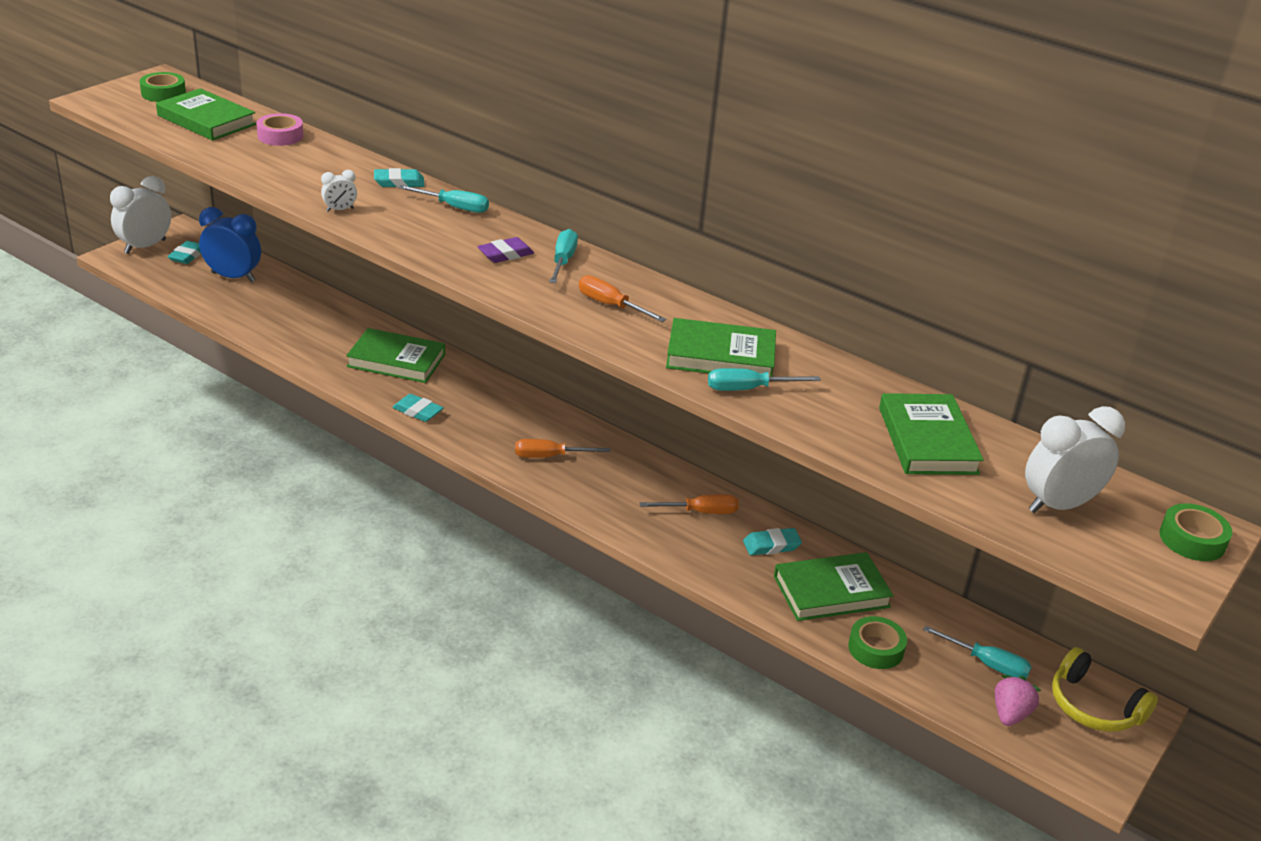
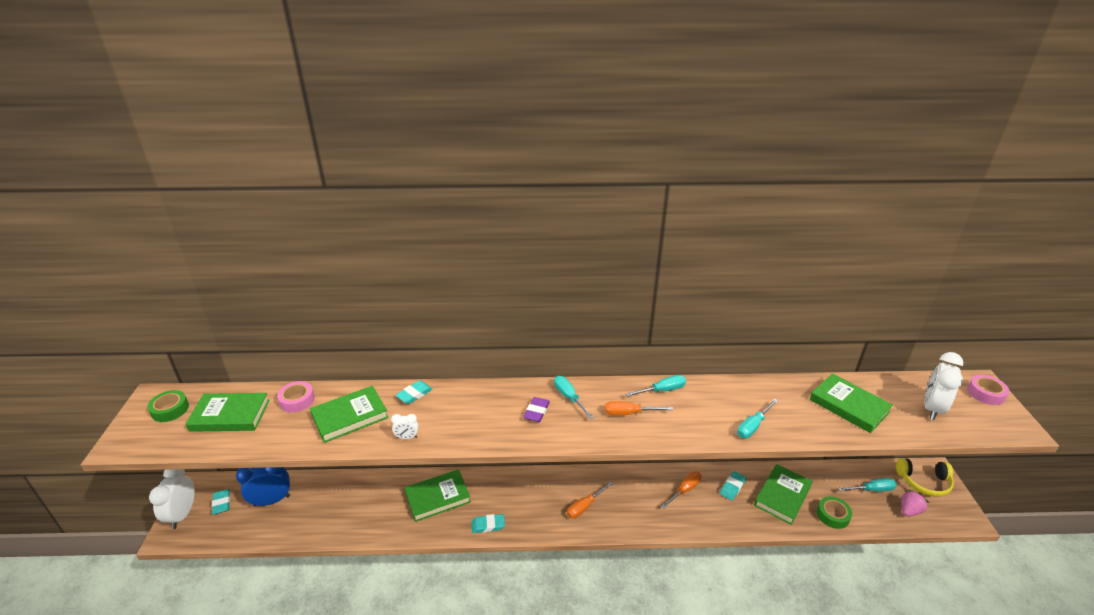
camera: 35 degrees left, 0 degrees up
white clock [321,170,357,212] -> white clock turned 60 degrees clockwise [391,414,418,439]
turquoise screwdriver [398,185,489,213] -> turquoise screwdriver moved to [626,375,686,397]
green book [666,318,776,377] -> green book moved to [310,386,389,443]
pink strawberry [995,675,1041,726] -> pink strawberry turned 60 degrees clockwise [901,489,929,517]
green tape [1159,503,1232,561] -> pink tape [967,375,1009,405]

